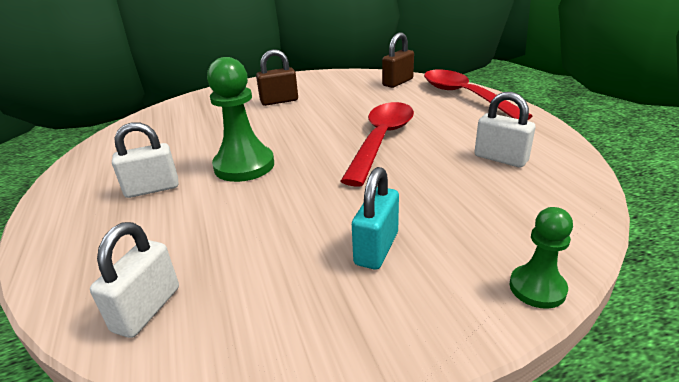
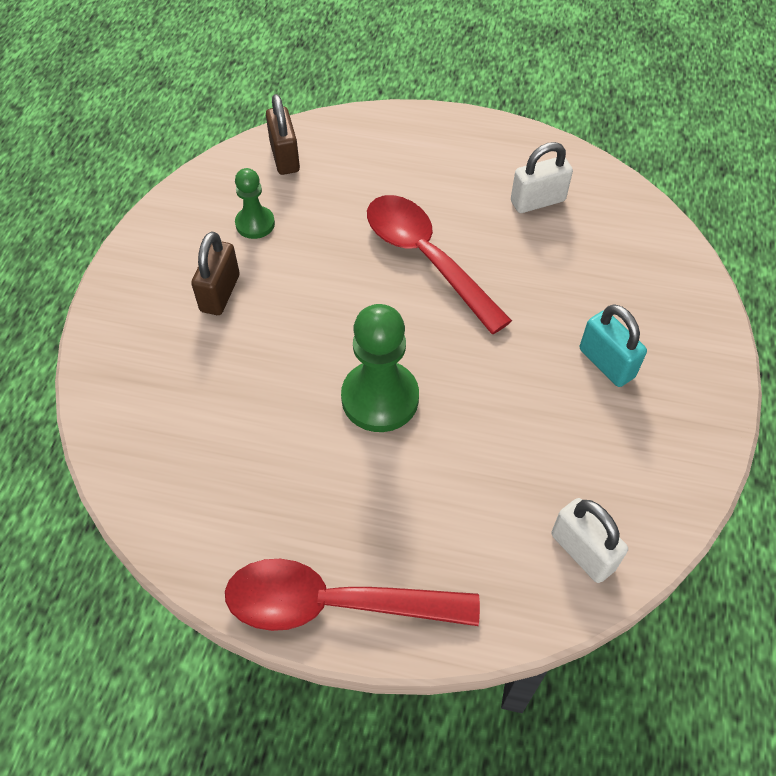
camera: 60 degrees left, 25 degrees up
white padlock [112,122,178,198] -> none
red spoon [424,70,533,120] -> red spoon moved to [225,559,480,631]
green pawn [510,207,573,309] -> green pawn moved to [235,168,275,239]

